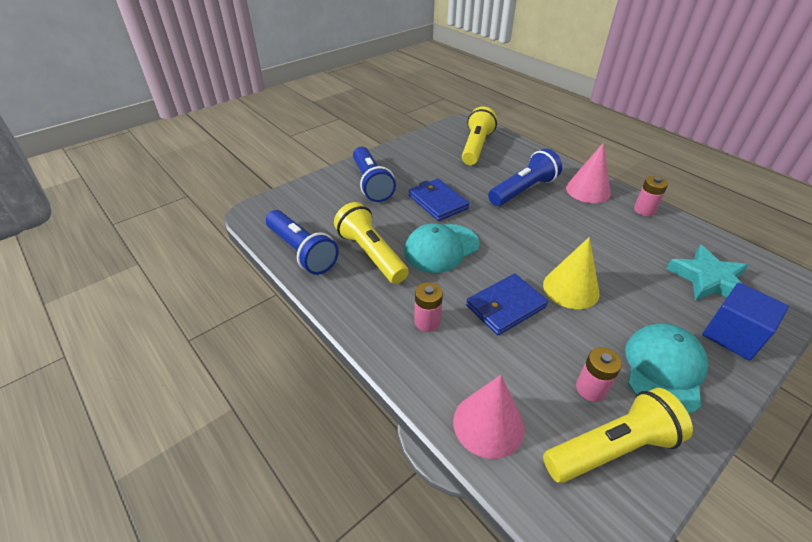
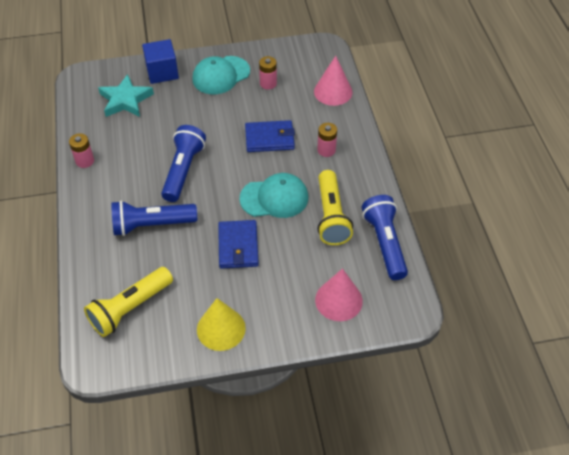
camera: 150 degrees left, 10 degrees up
blue flashlight [353,147,396,202] -> blue flashlight moved to [161,125,206,202]
yellow cone [543,237,600,309] -> yellow cone moved to [197,298,246,351]
yellow flashlight [543,388,693,483] -> none
pink cone [566,142,611,203] -> pink cone moved to [315,268,363,321]

